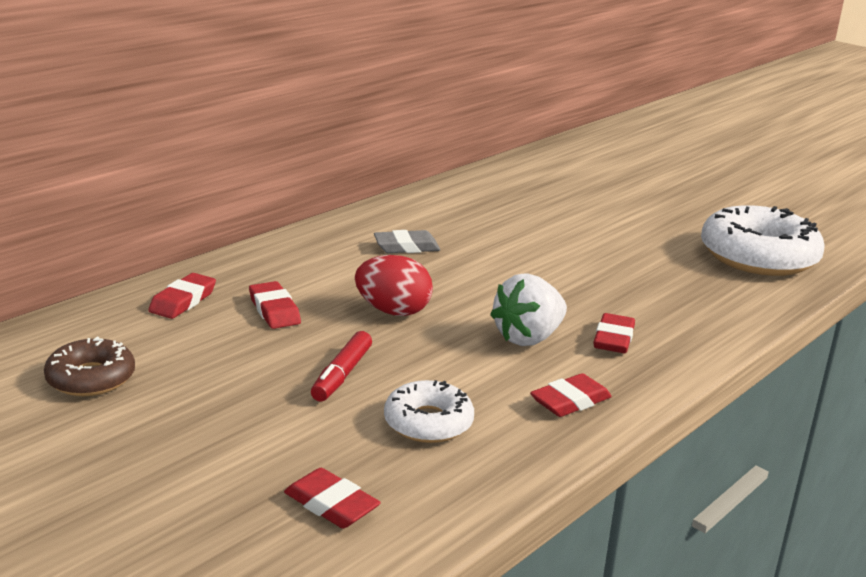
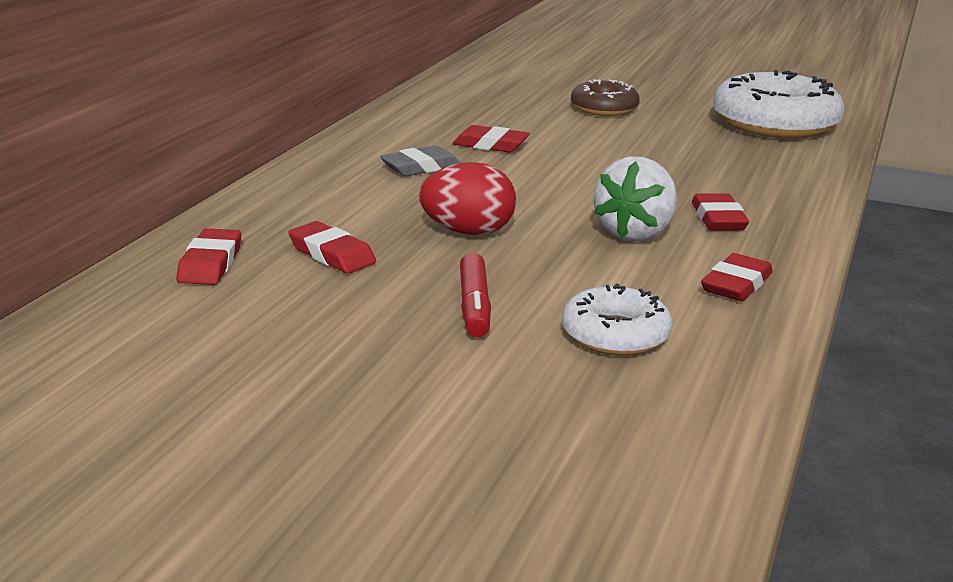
camera: 20 degrees left, 0 degrees up
brown donut [44,337,135,396] -> brown donut moved to [571,79,640,116]
red eraser [284,468,381,528] -> red eraser moved to [453,125,530,152]

